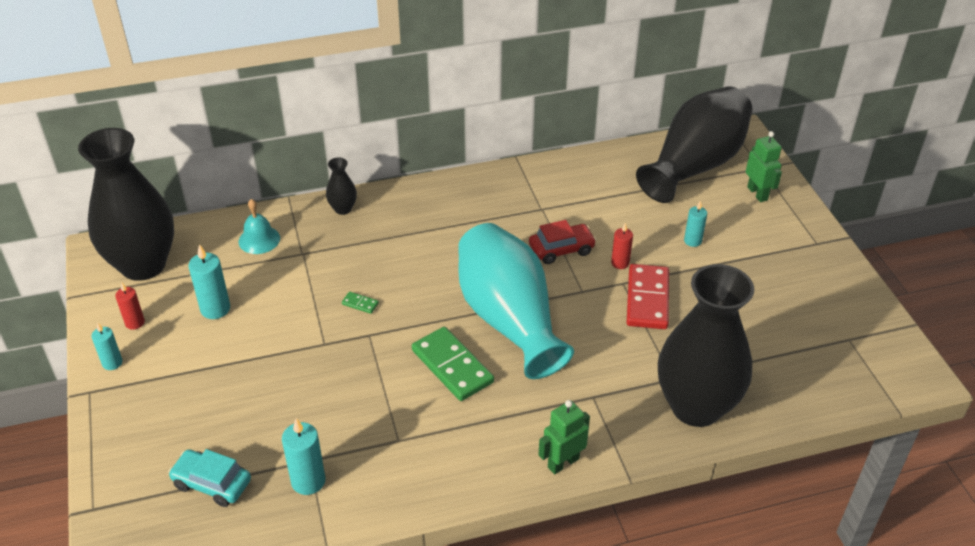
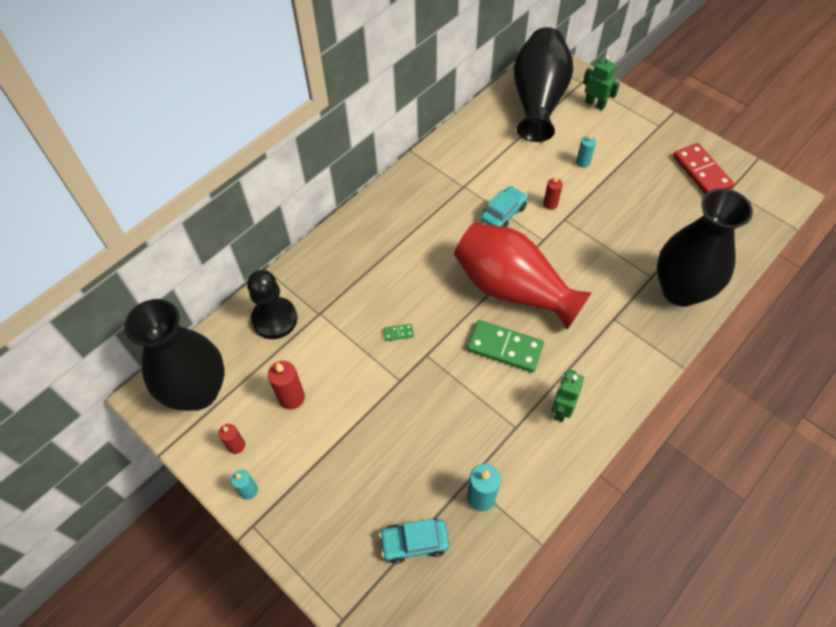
camera: 30 degrees left, 15 degrees up
turquoise candle [189,244,230,319] -> red candle [268,361,305,410]
turquoise bell [239,199,280,254] -> black pawn [247,270,297,339]
black vase [326,158,357,215] -> none
turquoise vase [458,223,574,379] -> red vase [454,223,592,329]
red car [529,220,596,264] -> turquoise car [481,186,528,227]
green robot [539,400,590,474] -> green robot moved to [551,370,584,422]
red domino [627,264,669,329] -> red domino moved to [673,143,734,194]

